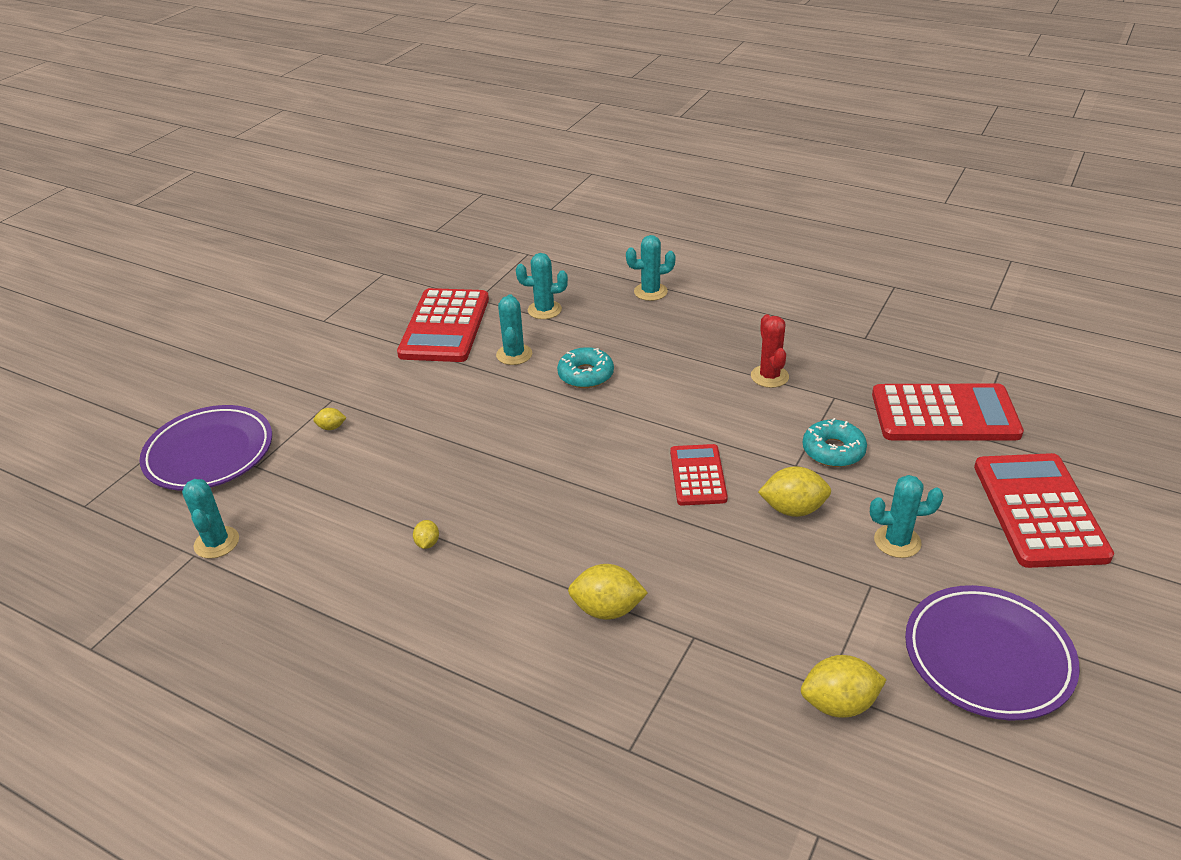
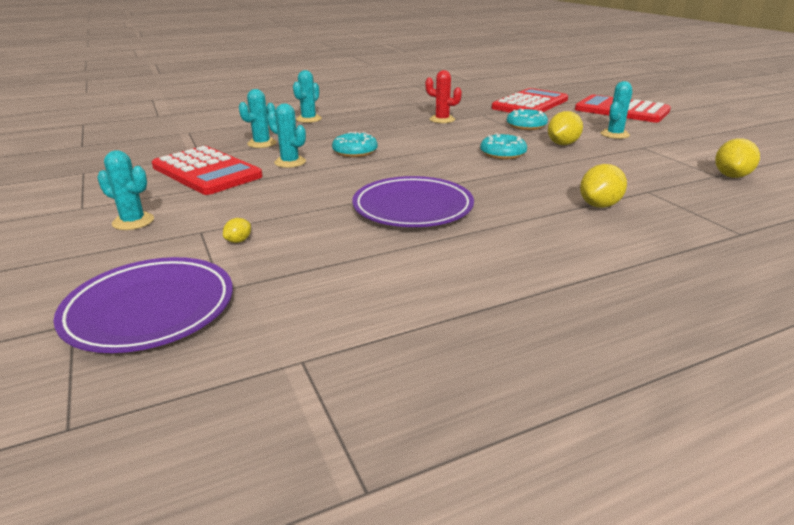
camera: 55 degrees left, 10 degrees down
turquoise cactus [182,479,239,559] -> turquoise cactus moved to [97,150,154,230]
yellow lemon [413,520,439,549] -> none
red calculator [670,444,728,505] -> turquoise donut [480,133,527,159]
purple plate [905,585,1080,721] -> purple plate moved to [352,176,474,227]

